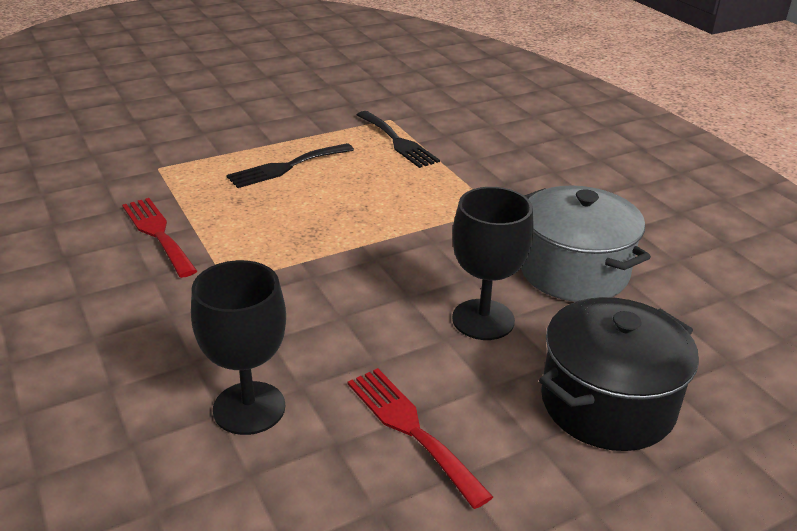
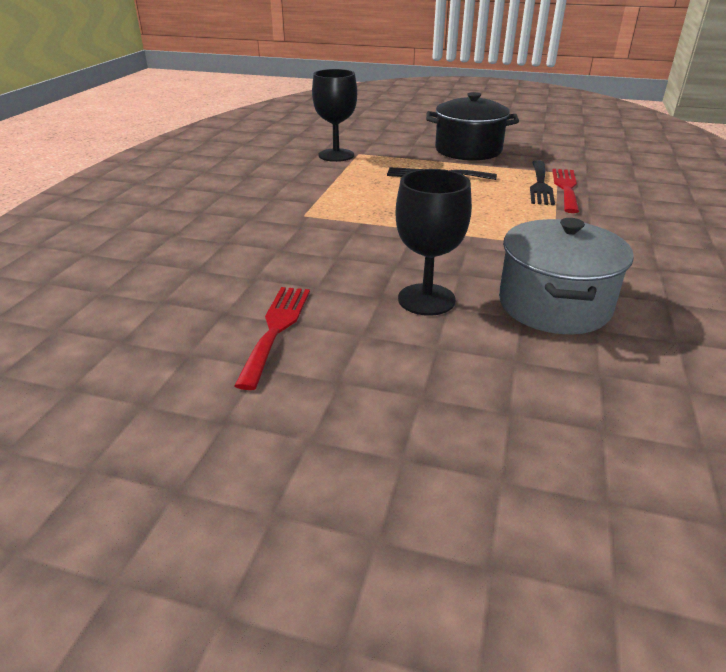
camera: 45 degrees right, 0 degrees up
red fork [122,198,197,278] -> red fork moved to [552,169,579,213]
black goblet [191,260,286,435] -> black goblet moved to [312,69,357,162]
black pot [539,297,699,451] -> black pot moved to [426,92,519,161]

